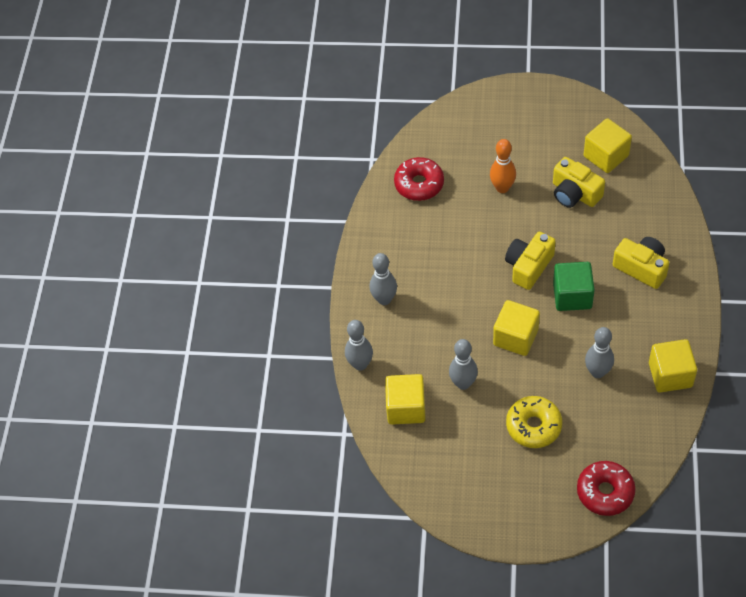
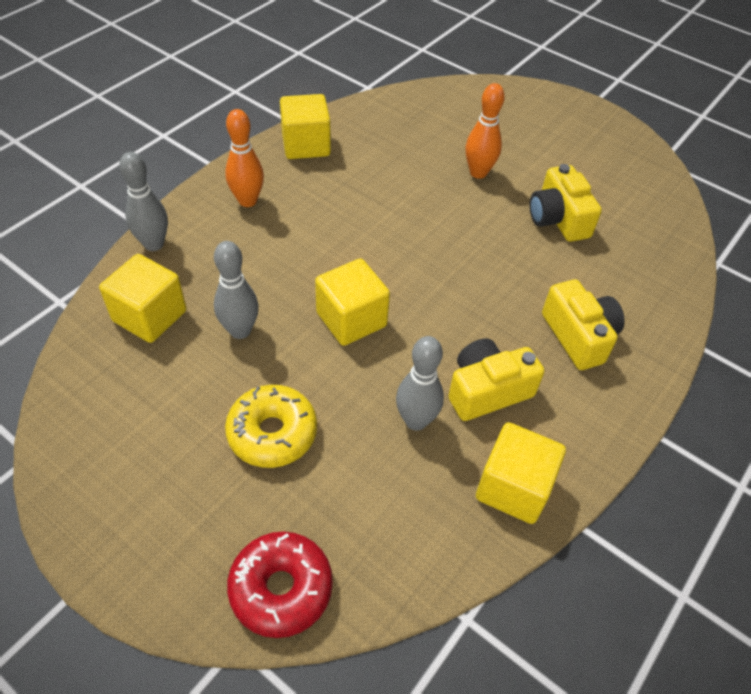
camera: 25 degrees right, 5 degrees down
grey bowling pin [370,253,397,305] -> orange bowling pin [225,109,264,207]
red donut [394,157,444,201] -> none
yellow camera [505,232,556,290] -> yellow camera moved to [448,338,544,421]
green cube [553,262,595,311] -> none
yellow cube [584,118,632,173] -> yellow cube moved to [280,94,331,159]

